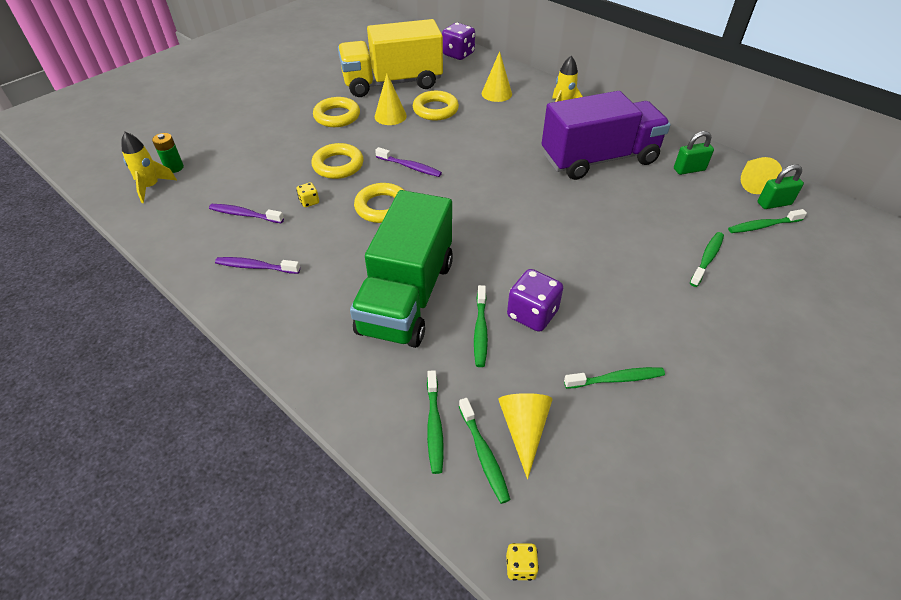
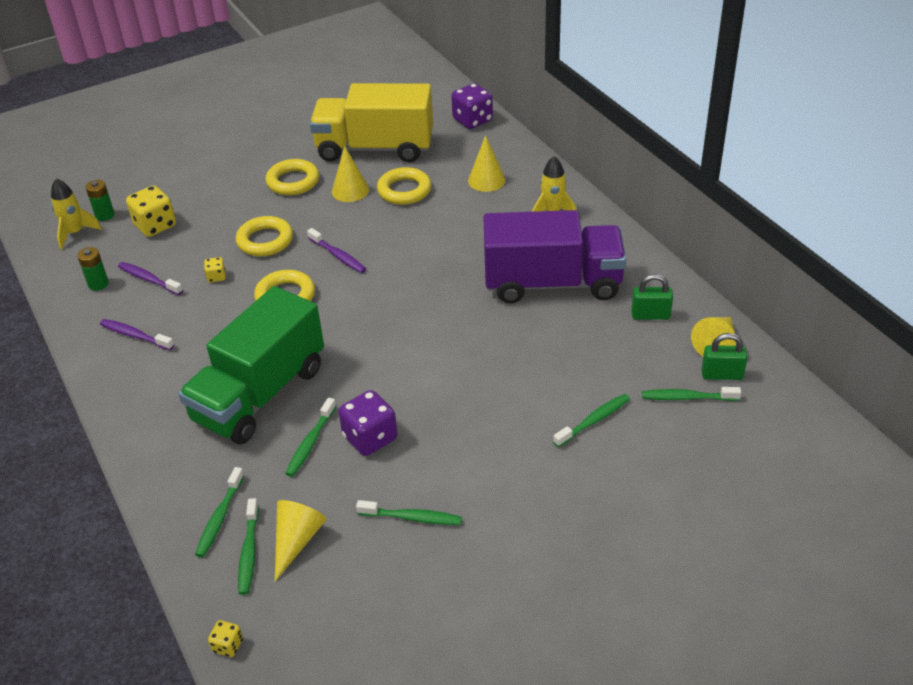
camera: 20 degrees right, 5 degrees down
none -> green battery [77,247,109,291]
none -> yellow dice [126,186,176,237]

